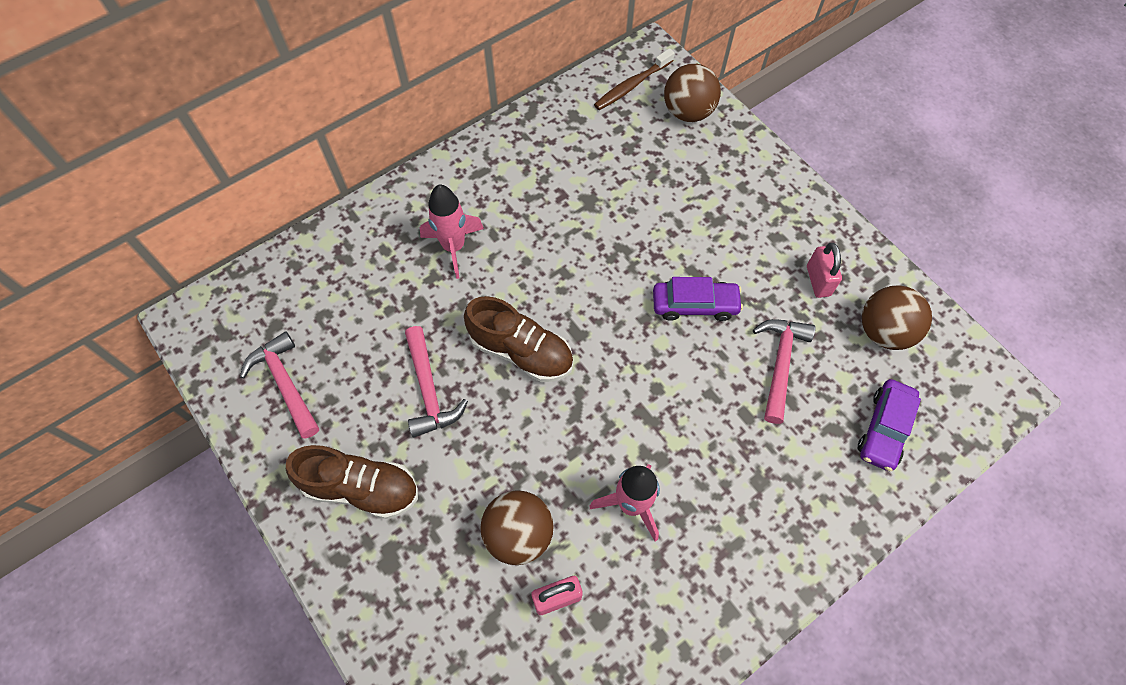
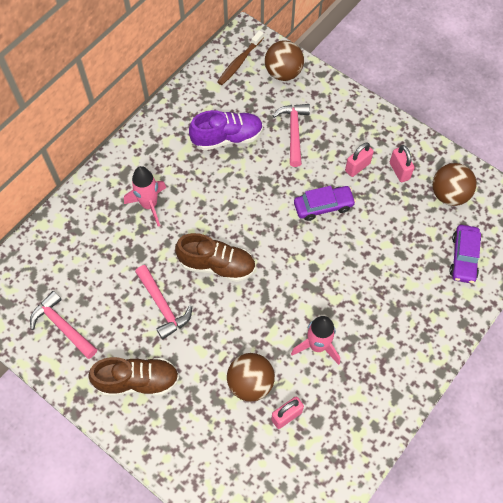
camera: 15 degrees left, 0 degrees up
pink hammer [753,319,815,424] -> pink hammer moved to [272,104,310,167]
none -> purple shoe [189,110,263,151]
none -> pink padlock [345,142,374,177]

